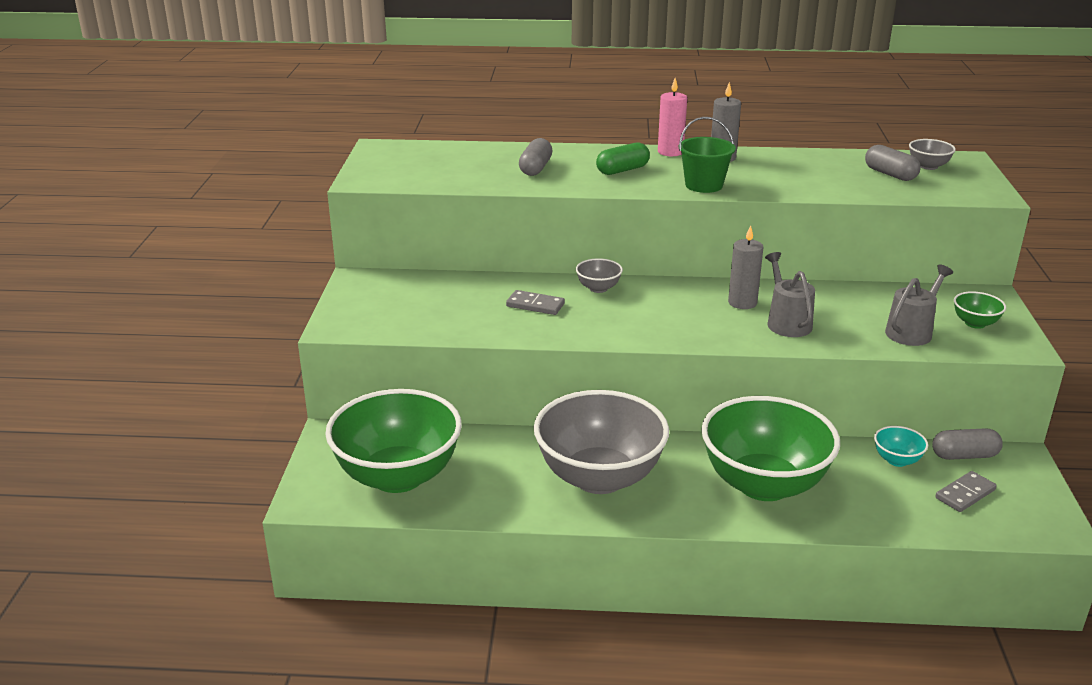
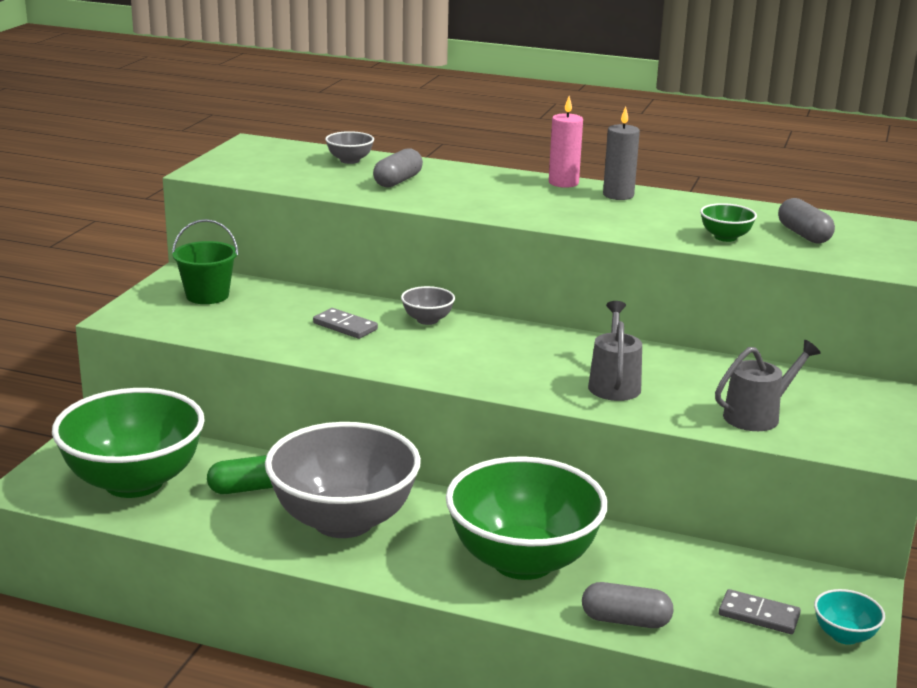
camera: 15 degrees right, 5 degrees down
green capsule [596,142,650,175] -> green capsule moved to [207,455,273,494]
green bucket [679,117,736,193] -> green bucket moved to [172,219,238,304]
grey candle [728,225,763,309] -> none
turquoise bowl [874,426,928,467] -> turquoise bowl moved to [814,589,885,645]
grey bowl [909,139,956,170] -> grey bowl moved to [325,131,374,164]
grey capsule [932,428,1003,460] -> grey capsule moved to [582,582,674,628]
grey domino [935,471,997,512] -> grey domino turned 45 degrees clockwise [719,589,801,634]
green bowl [954,291,1006,329] -> green bowl moved to [700,203,757,242]

